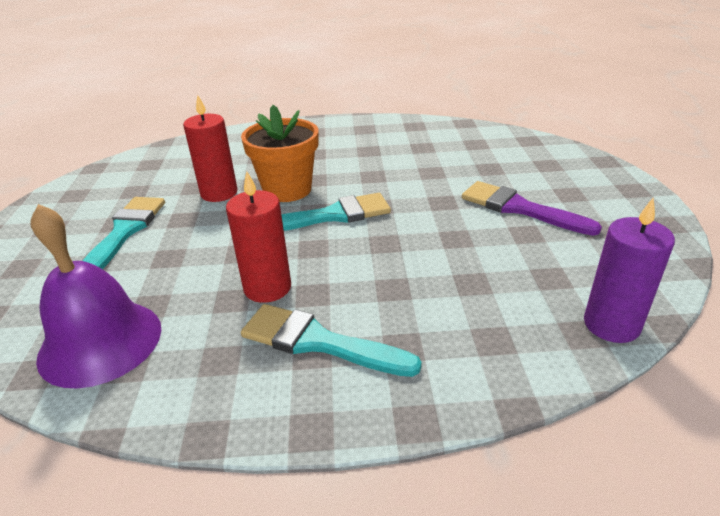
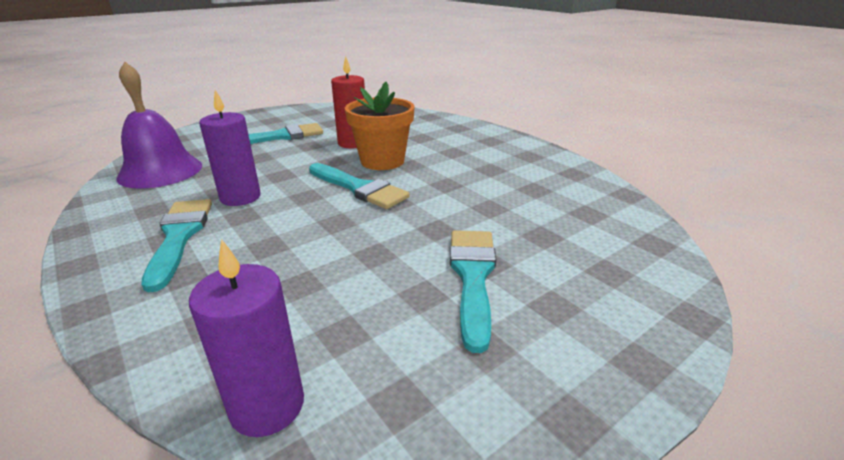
camera: 55 degrees right, 5 degrees down
red candle [226,171,291,303] -> purple candle [199,90,261,206]
purple brush [462,181,602,236] -> turquoise brush [450,230,496,353]

